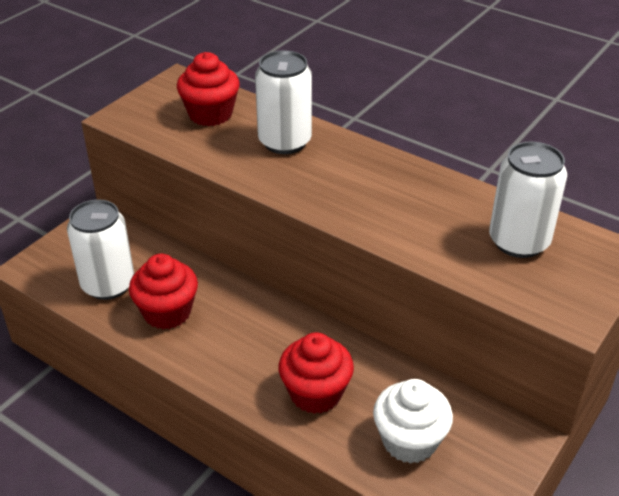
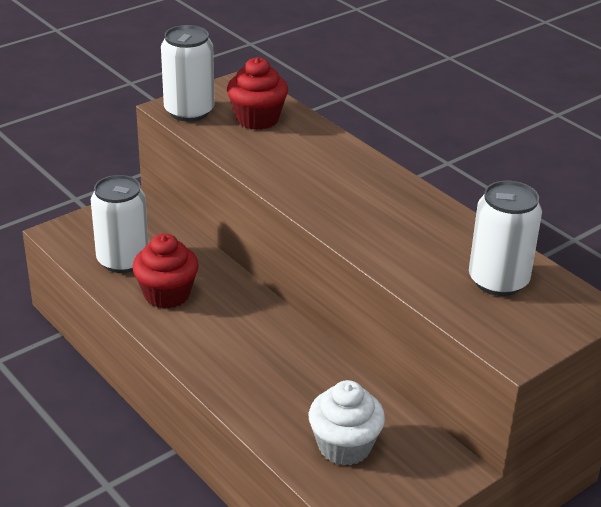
camera: 15 degrees right, 5 degrees down
white can [255,50,312,154] -> white can moved to [161,25,215,122]
red cupcake [278,332,354,414] -> none

